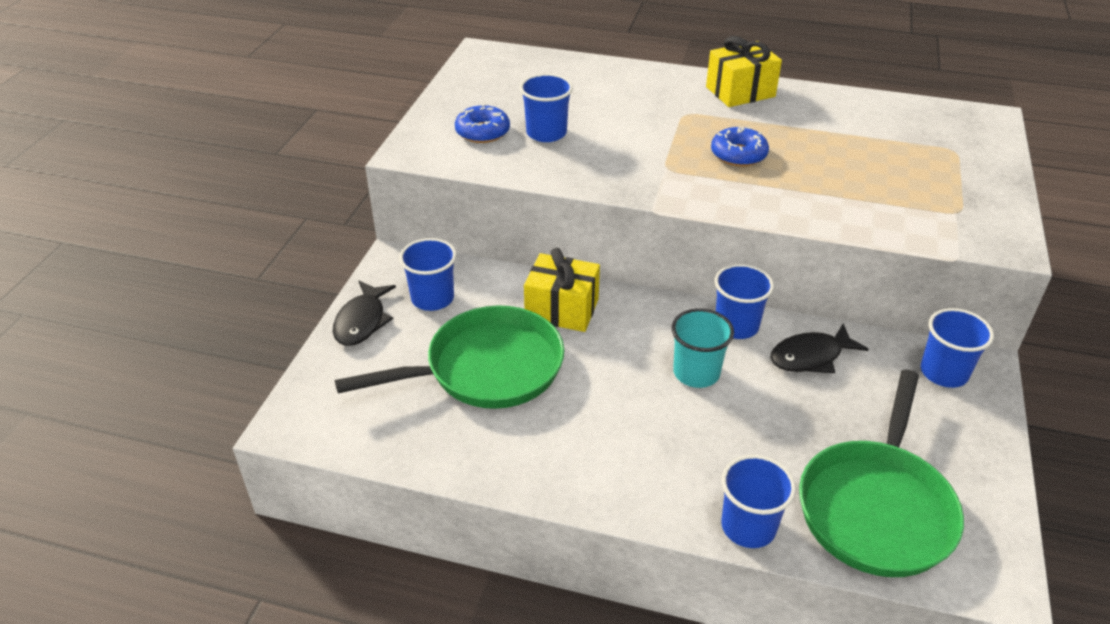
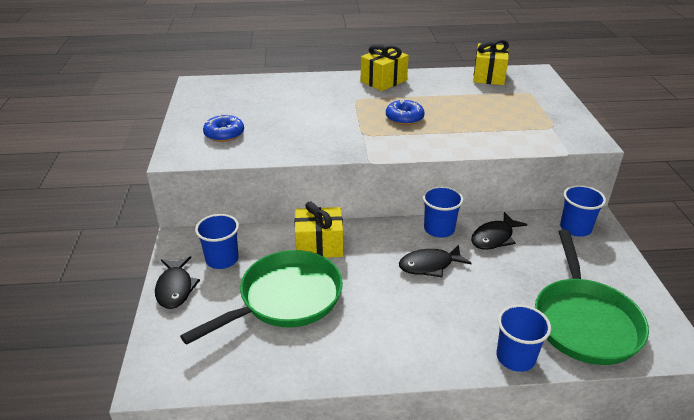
camera: 20 degrees left, 5 degrees down
blue cup [520,74,573,142] -> none
turquoise cup [672,308,734,388] -> black fish [399,244,472,277]
none -> yellow gift [473,39,509,85]

